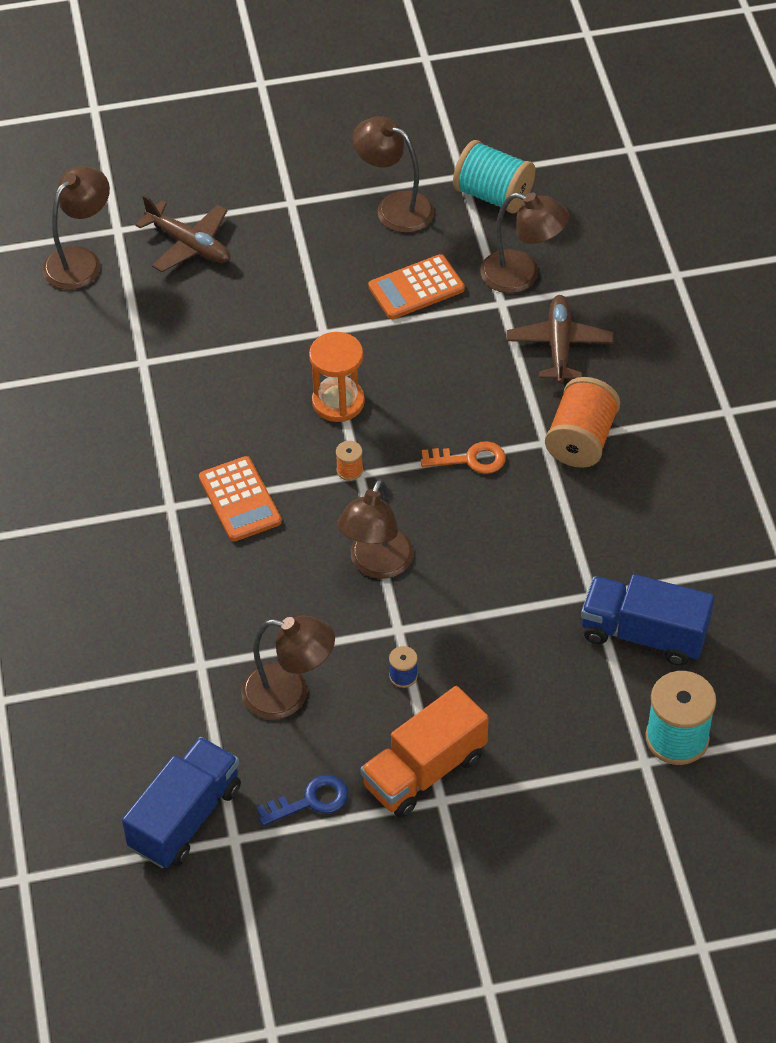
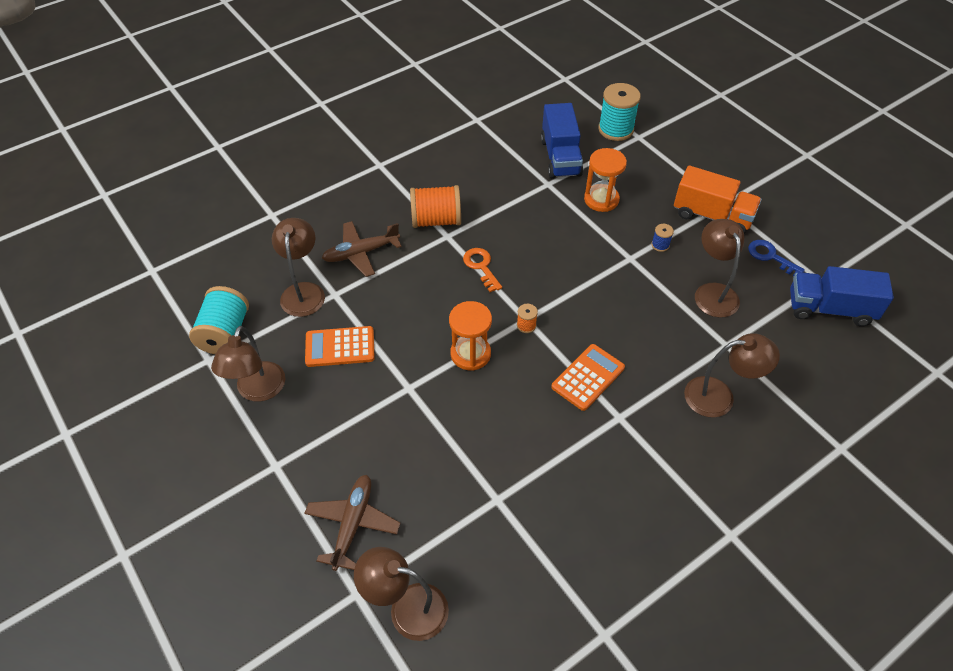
camera: 115 degrees left, 0 degrees up
brown lamp [337,479,414,579] -> brown lamp moved to [684,333,780,418]
orange calculator [368,254,465,319] -> orange calculator turned 135 degrees clockwise [305,326,375,367]
none -> orange hourglass [584,148,627,212]

